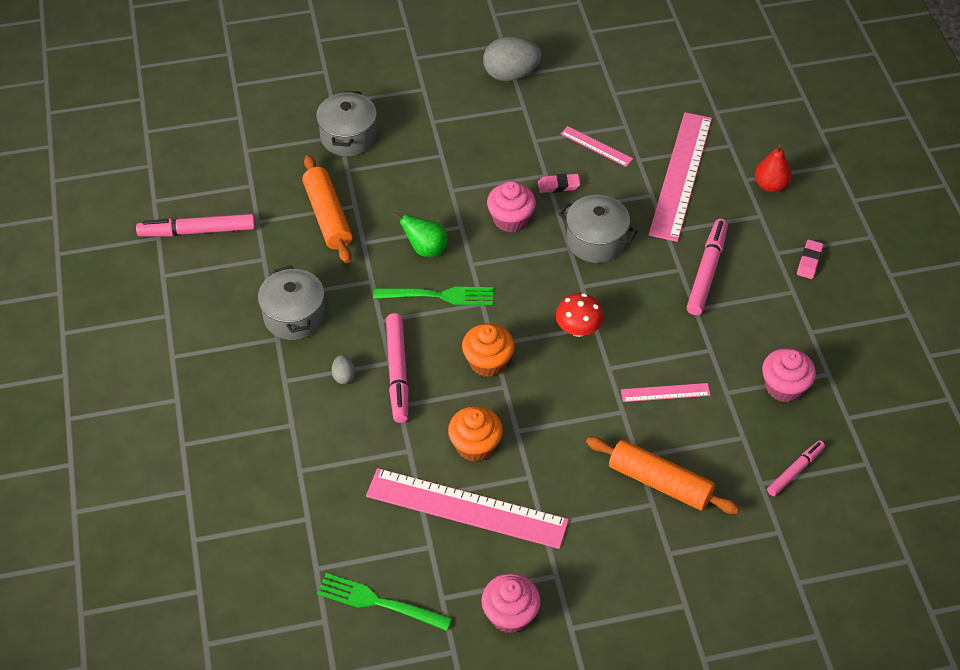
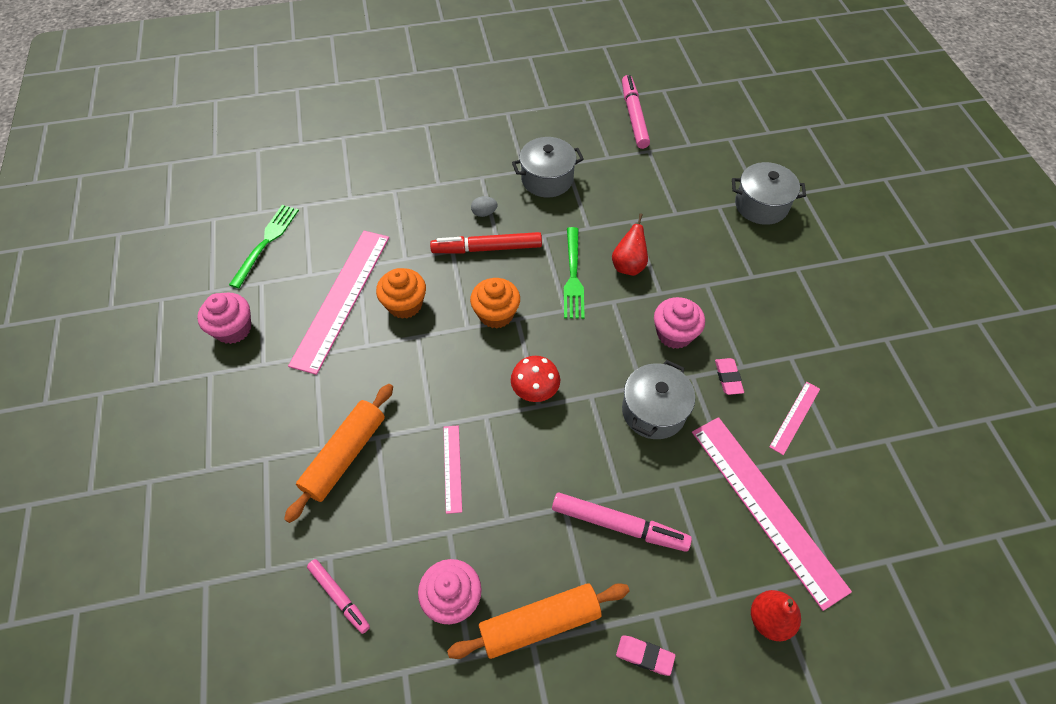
camera: 90 degrees right, 5 degrees up
orange rolling pin [302,155,353,263] -> orange rolling pin moved to [447,583,630,659]
pink marker [386,313,409,423] -> red marker [430,232,542,253]
green pear [392,212,448,257] -> red pear [612,213,648,276]
grey egg [483,36,542,81] -> none
pink ruler [649,112,712,242] -> pink ruler turned 45 degrees clockwise [692,417,852,611]

